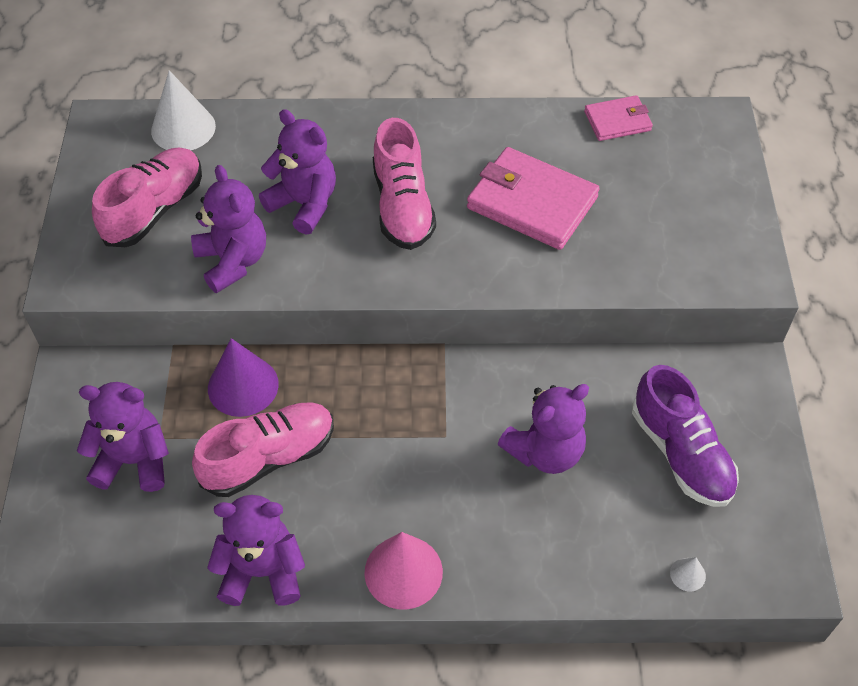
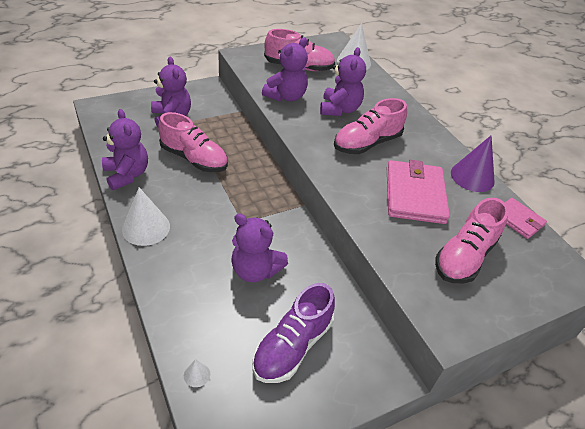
camera: 60 degrees right, 10 degrees down
purple cone [208,338,279,417] -> purple cone moved to [451,136,495,192]
pink cone [364,532,443,610] -> white cone [122,187,170,246]
none -> pink shoe [435,198,509,284]

